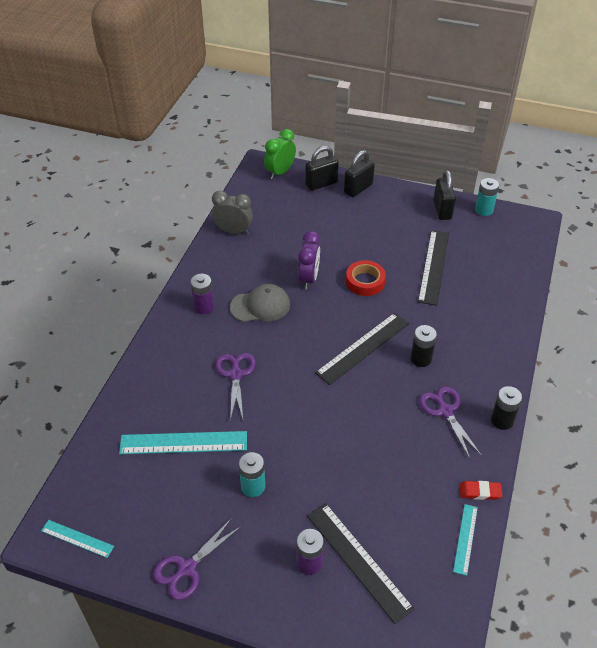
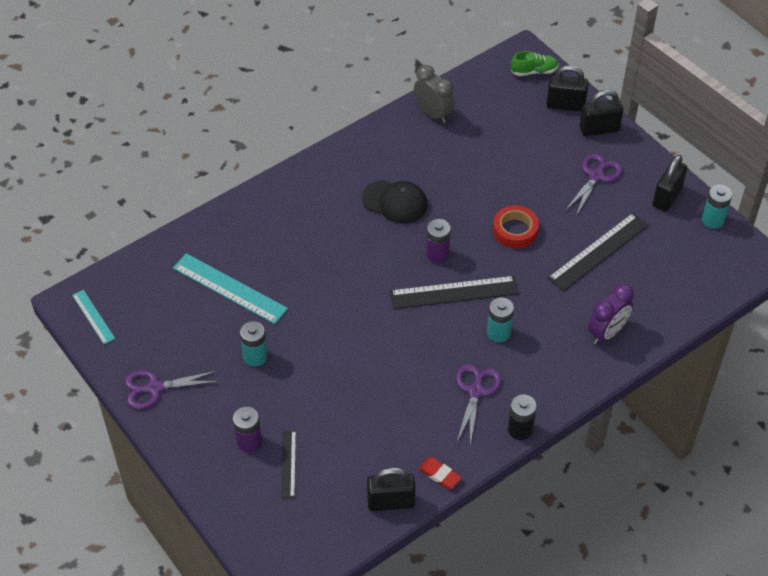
camera: 35 degrees right, 5 degrees up
purple battery [190,274,214,314] -> purple battery moved to [426,219,451,263]
purple scissors [215,353,256,421] -> purple scissors moved to [566,153,622,216]
grey cap [230,284,290,322] -> black cap [362,180,427,224]
green clock [264,129,296,179] -> green shoe [511,51,559,76]
purple clock [298,231,320,290] -> purple clock moved to [588,284,634,345]
black ruler [307,503,415,624] -> black ruler [281,430,296,498], size x0.56
black battery [410,325,437,367] -> turquoise battery [487,297,514,342]
turquoise ruler [453,504,478,576] -> black padlock [367,467,416,511]

